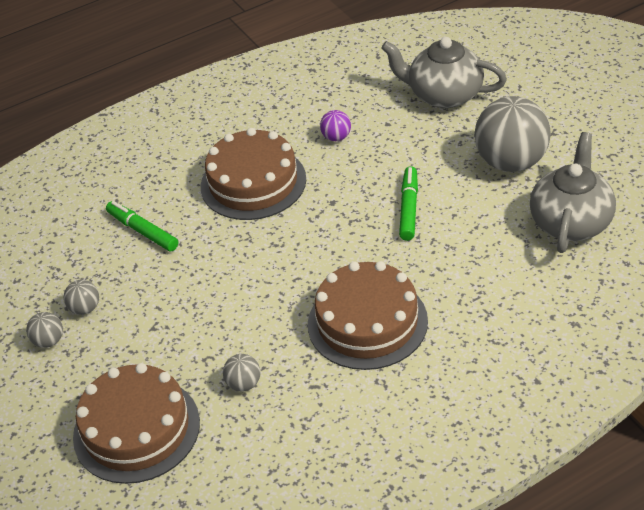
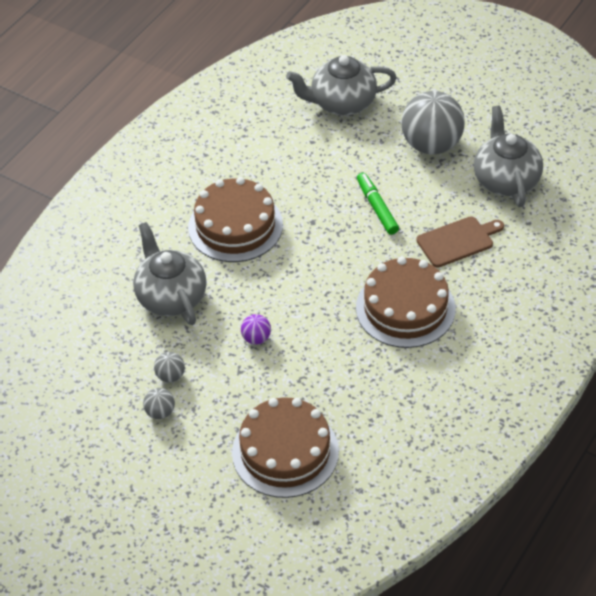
camera: 30 degrees left, 5 degrees up
green marker [106,201,178,251] -> grey teapot [133,222,206,325]
grey ball [223,354,260,392] -> none
purple ball [320,110,351,141] -> purple ball moved to [241,314,271,345]
none -> brown cutting board [416,216,504,267]

